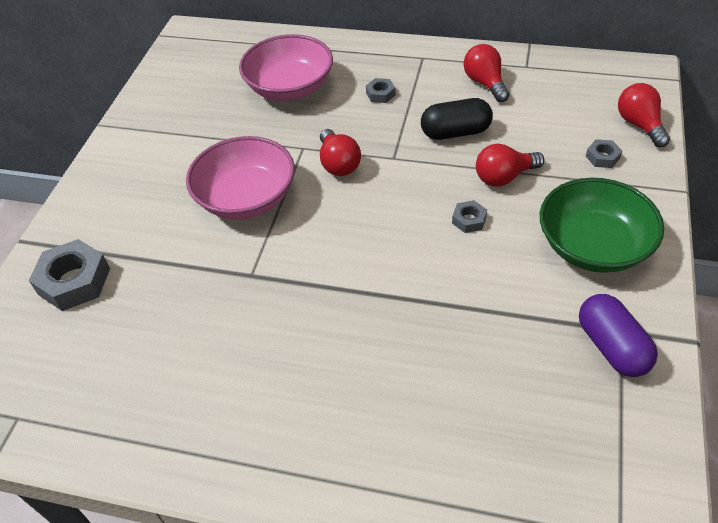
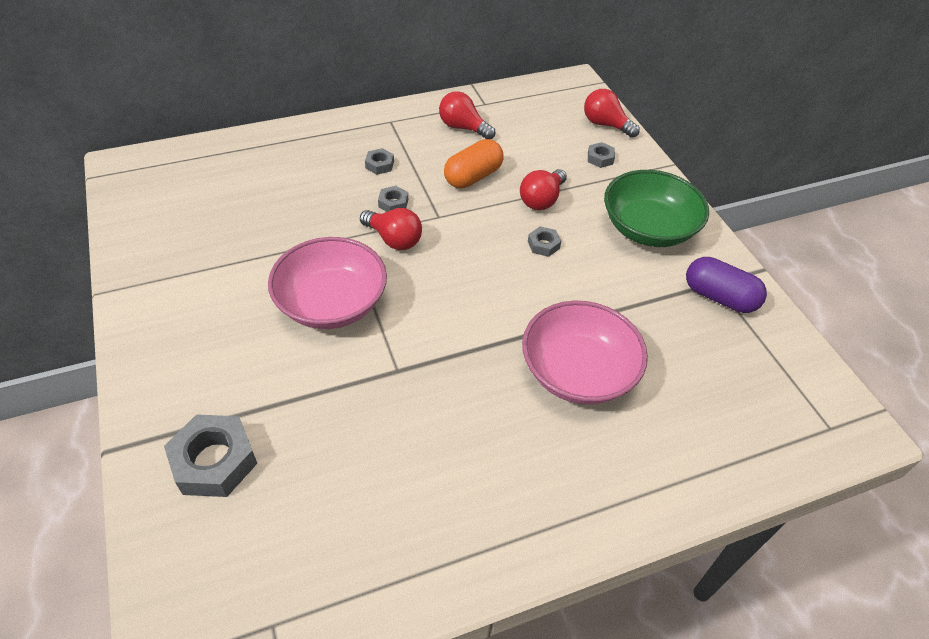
camera: 40 degrees left, 0 degrees up
pink bowl [239,34,333,101] -> pink bowl moved to [522,300,648,405]
black capsule [421,98,493,140] -> orange capsule [444,139,503,188]
none -> grey nut [378,186,408,212]

